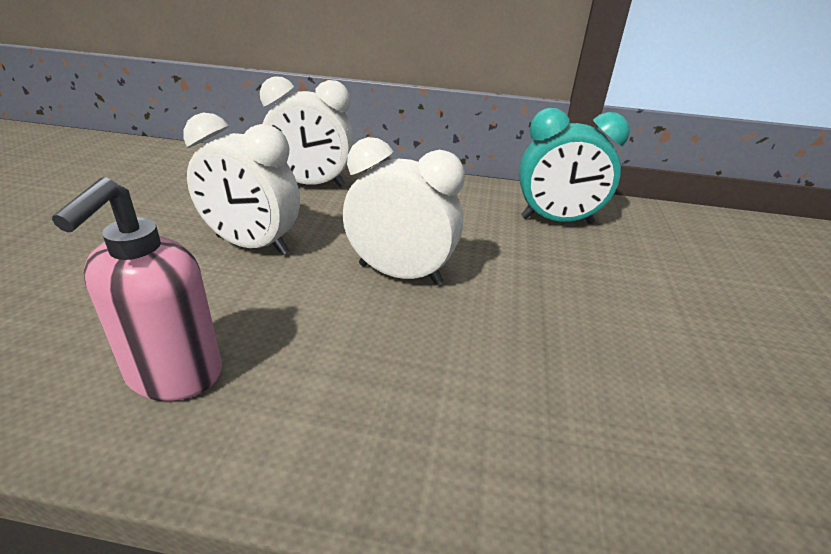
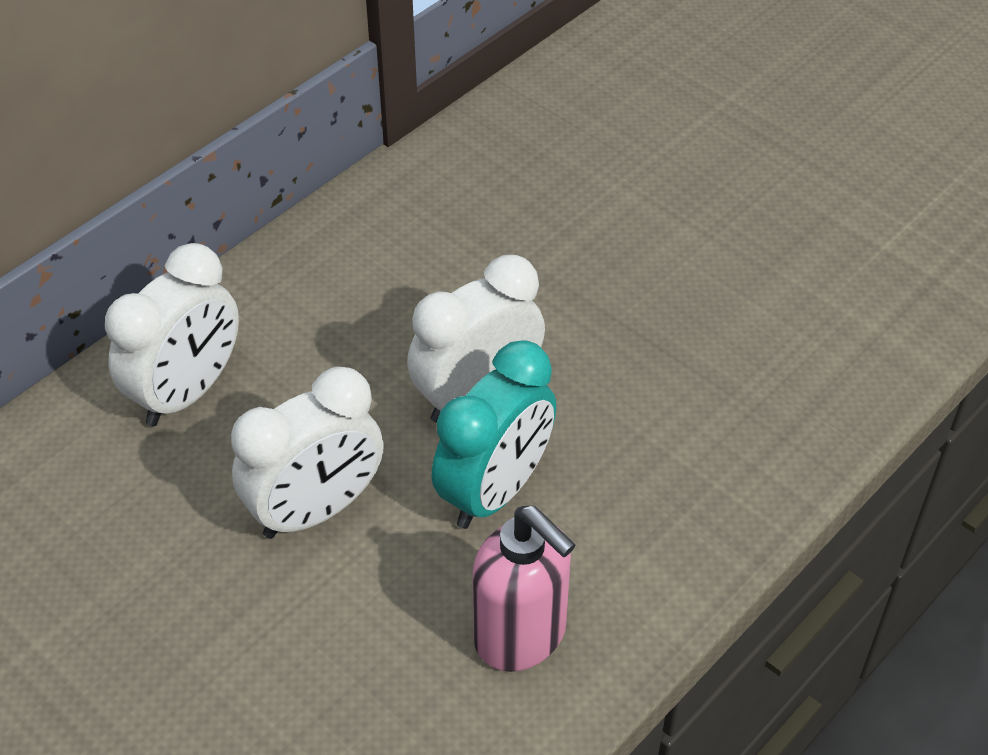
camera: 55 degrees left, 15 degrees up
turquoise clock [519,108,630,224] -> turquoise clock moved to [431,340,556,529]

